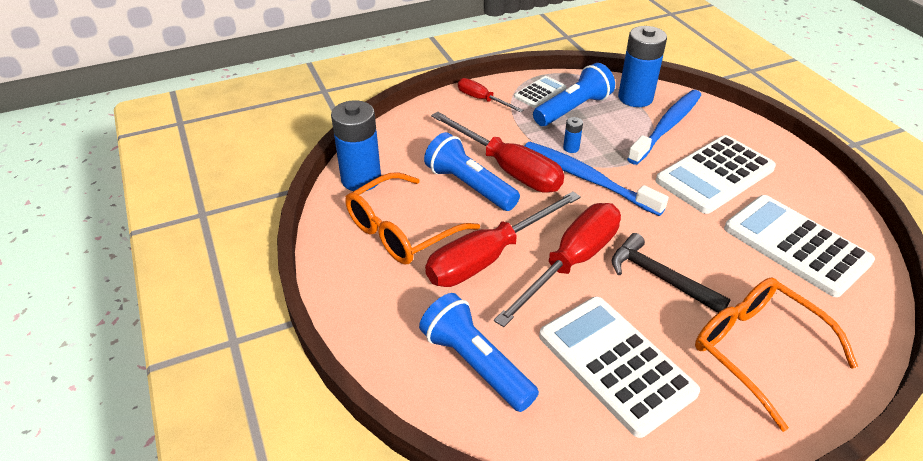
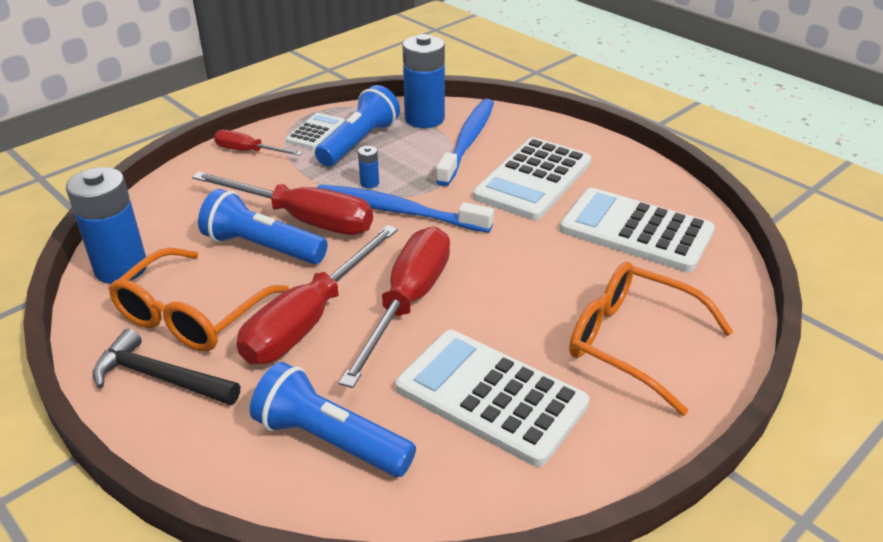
camera: 20 degrees left, 5 degrees down
black hammer [612,233,731,313] -> black hammer moved to [93,329,240,405]

